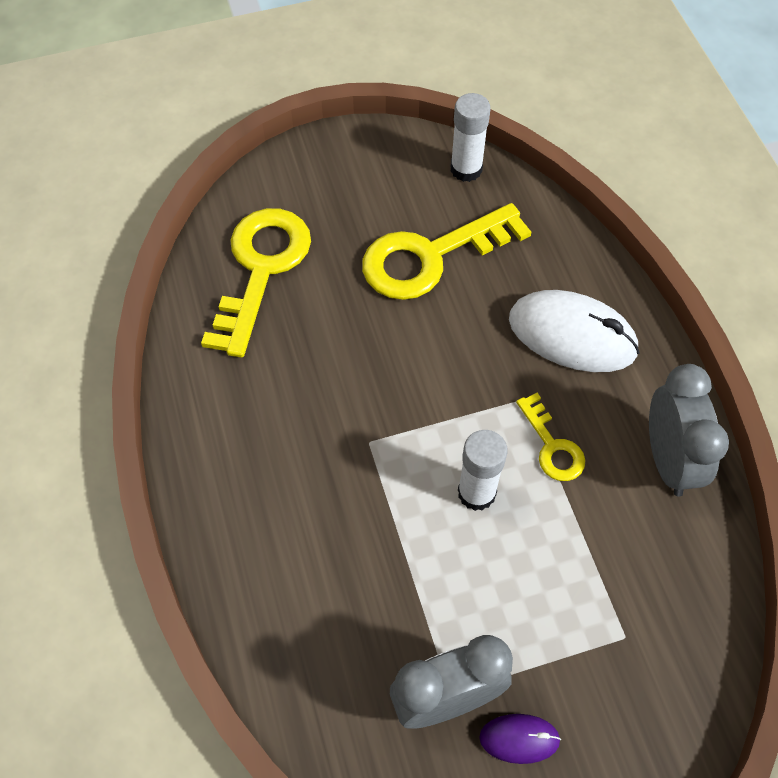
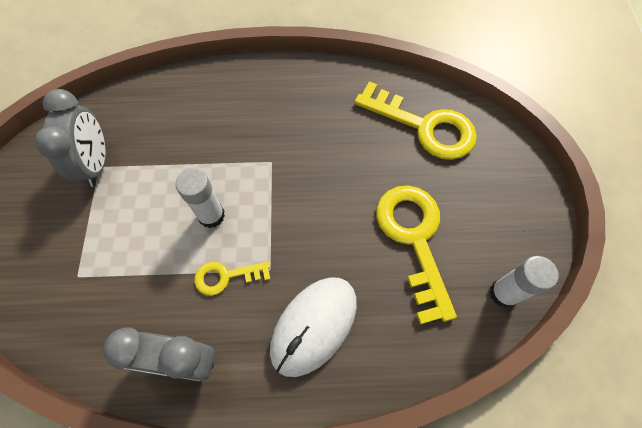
camera: 105 degrees right, 5 degrees up
purple mouse [479,714,561,764] -> none

